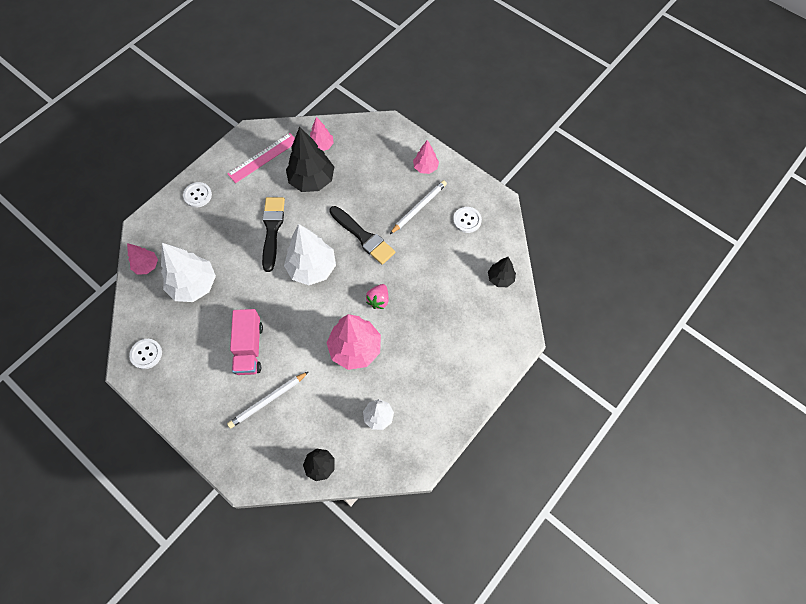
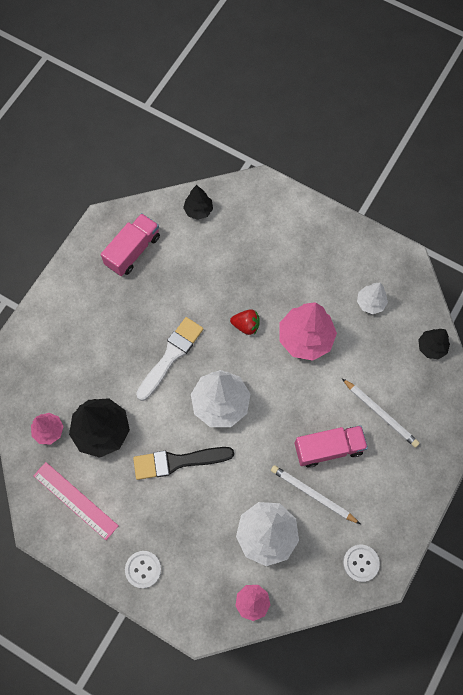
camera: 100 degrees left, 5 degrees up
black brush [329,206,395,265] -> white brush [136,317,203,401]
pink strawberry [366,284,389,309] -> red strawberry [230,309,260,335]
white pencil [390,180,447,234] -> white pencil moved to [271,465,360,524]
pink tree [413,140,439,174] -> none
white button [453,207,482,233] -> pink truck [101,213,160,276]

